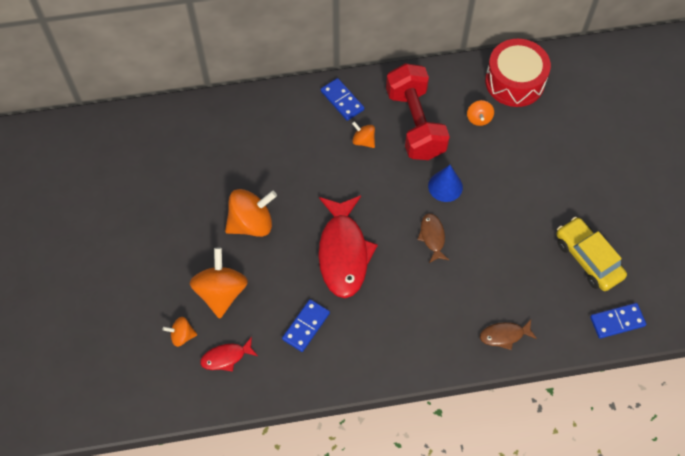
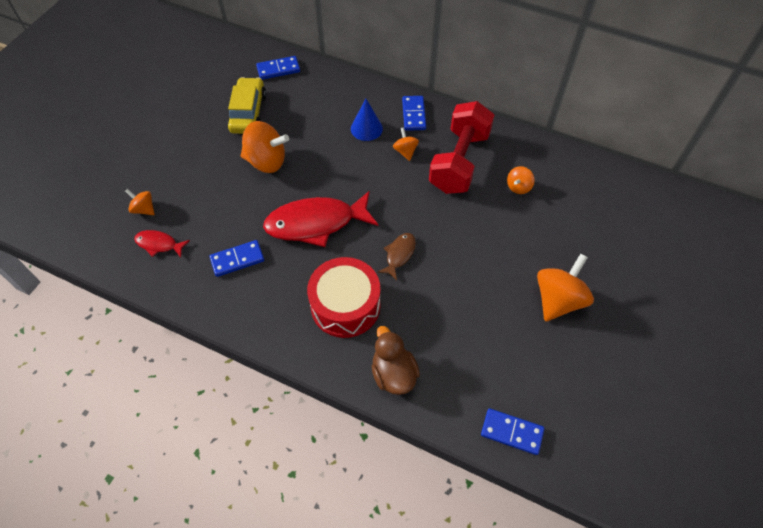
camera: 35 degrees right, 5 degrees down
orange spinning top [190,248,248,319] -> orange spinning top moved to [537,253,594,321]
red fish [318,195,378,298] -> red fish turned 45 degrees clockwise [263,191,379,247]
blue cone [428,165,463,202] -> blue cone moved to [351,99,383,141]
brown fish [480,320,537,350] -> brown duck [372,326,420,395]
red drum [485,39,551,107] -> red drum moved to [307,257,380,338]
yellow car [557,217,627,291] -> yellow car moved to [227,77,266,134]
none -> blue domino [256,56,300,80]

